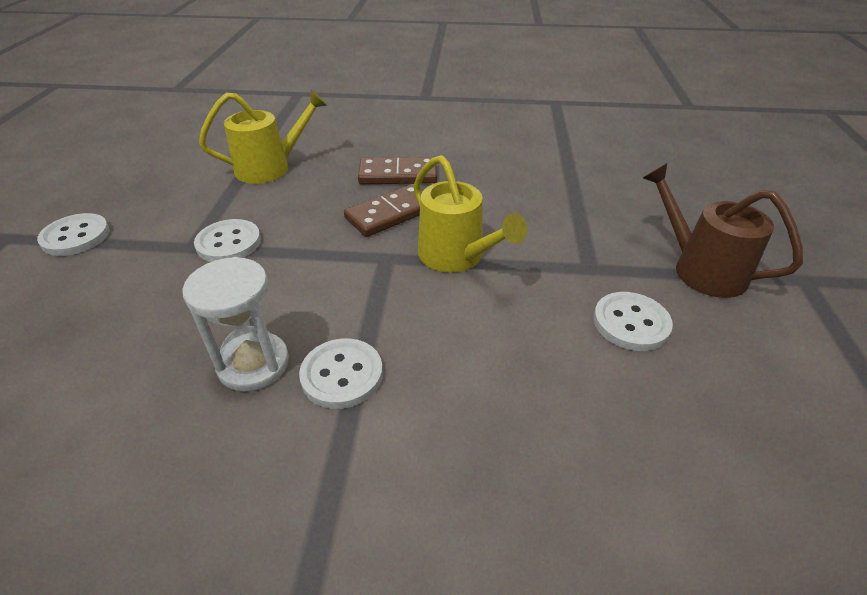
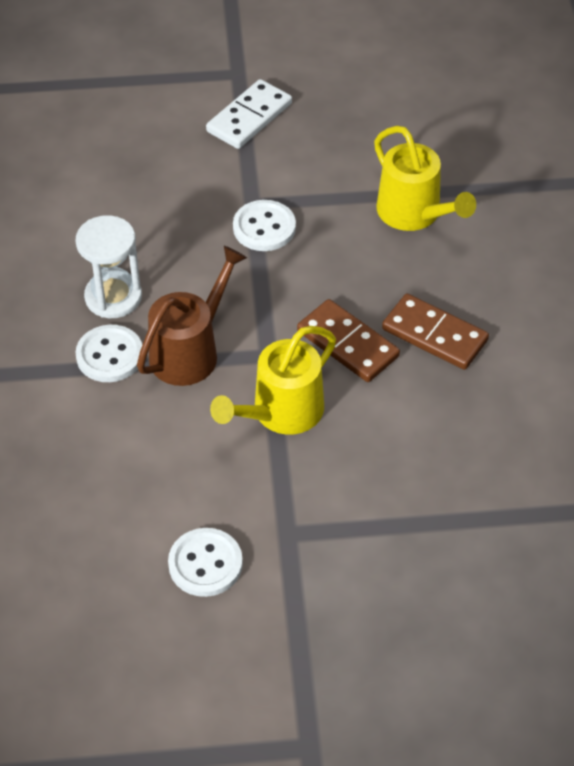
camera: 80 degrees right, 10 degrees up
white button [37,213,110,256] -> white domino [206,79,292,149]
brown domino [358,157,437,184] -> brown domino turned 45 degrees counterclockwise [382,293,489,370]
brown watering can [643,163,803,298] -> brown watering can moved to [137,246,247,386]

